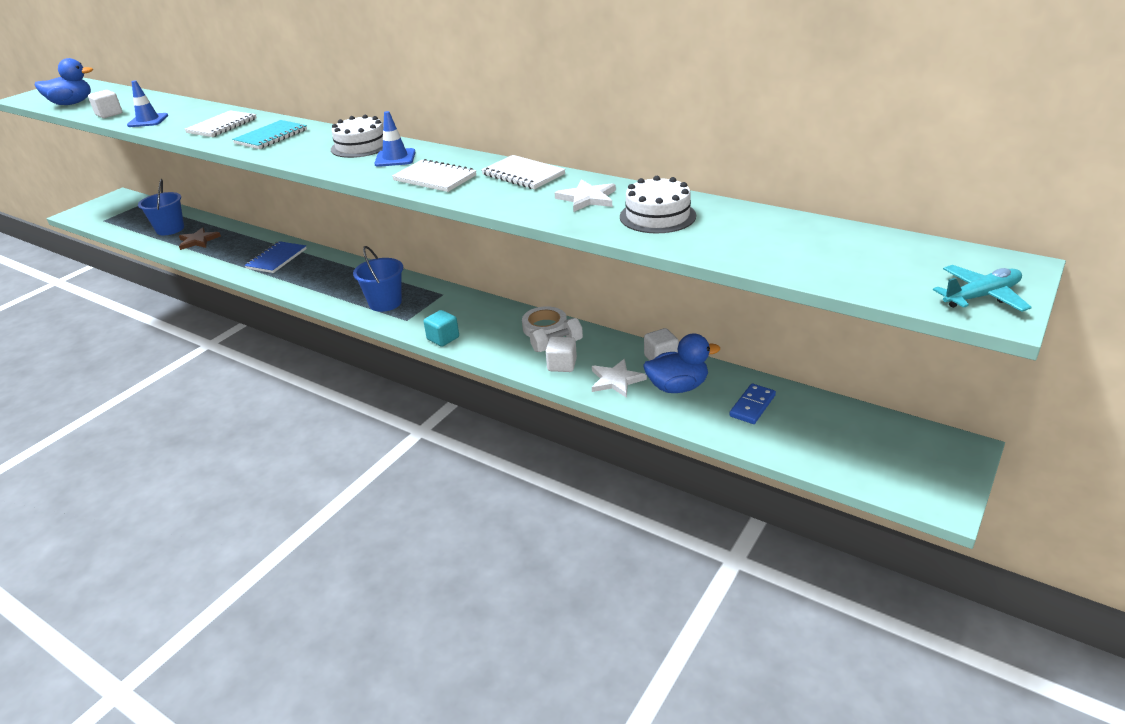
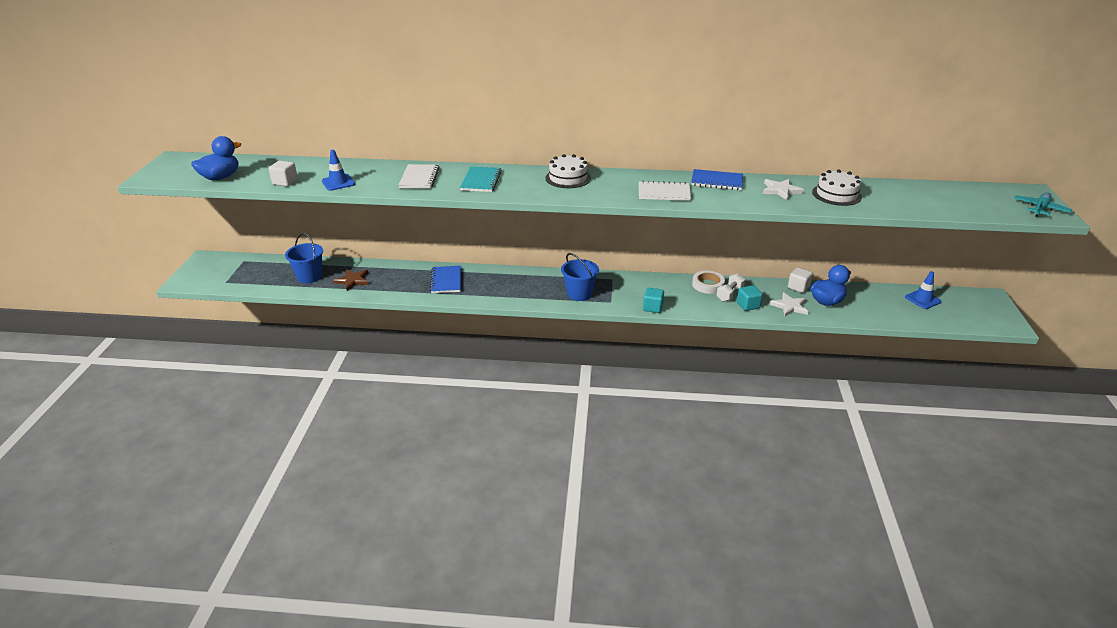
camera: 30 degrees left, 0 degrees up
blue traffic cone [374,111,415,167] -> blue traffic cone moved to [905,271,941,309]
white notebook [481,155,566,189] -> blue notebook [691,169,743,190]
white cube [546,336,577,372] -> turquoise cube [737,285,763,311]
blue domino [729,384,776,424] -> none

